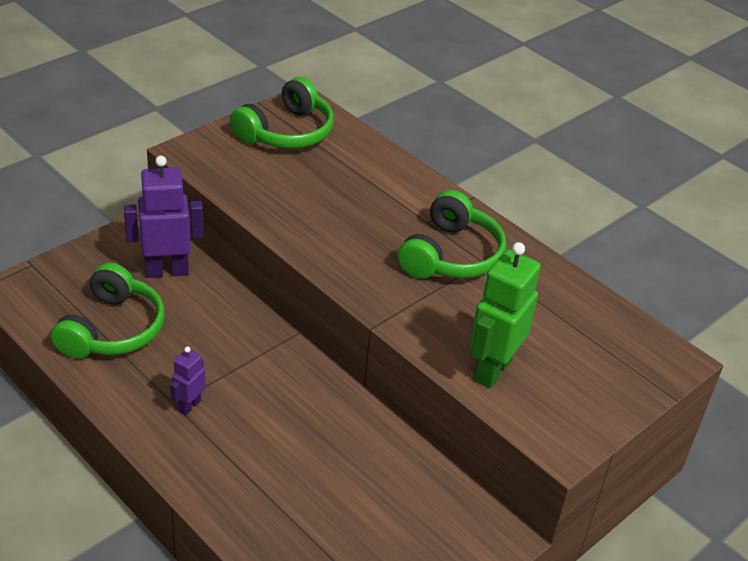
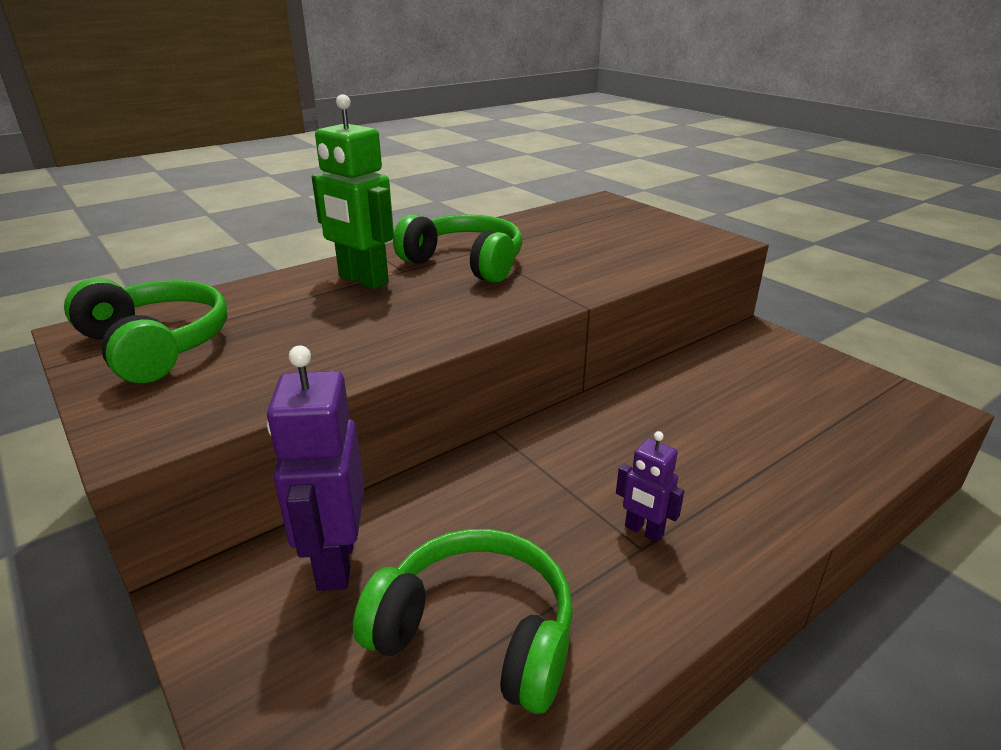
camera: 80 degrees left, 10 degrees down
green robot [470,242,541,388] -> green robot moved to [312,94,394,289]

